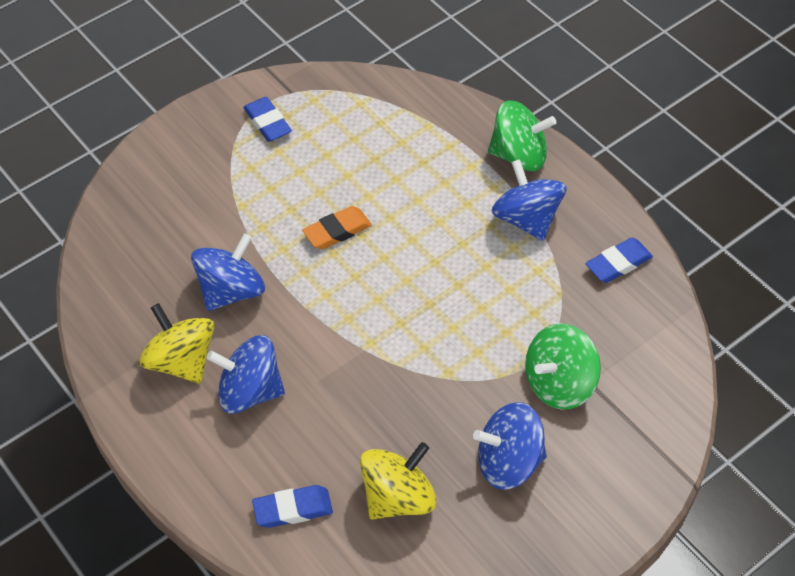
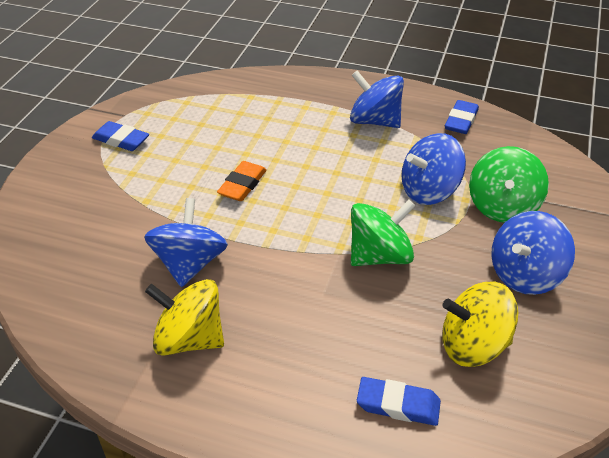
camera: 35 degrees left, 10 degrees down
blue spinning top [207,335,285,413] -> blue spinning top moved to [401,133,466,205]
blue eraser [252,485,333,528] -> blue eraser turned 60 degrees clockwise [357,377,441,426]
yellow spinning top [360,442,437,520] -> yellow spinning top turned 105 degrees counterclockwise [442,281,518,367]
green spinning top [488,100,556,171] -> green spinning top moved to [351,200,415,266]

